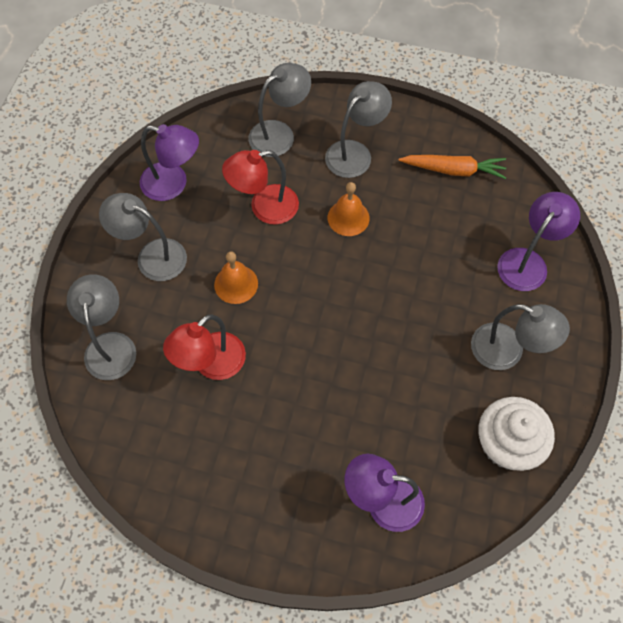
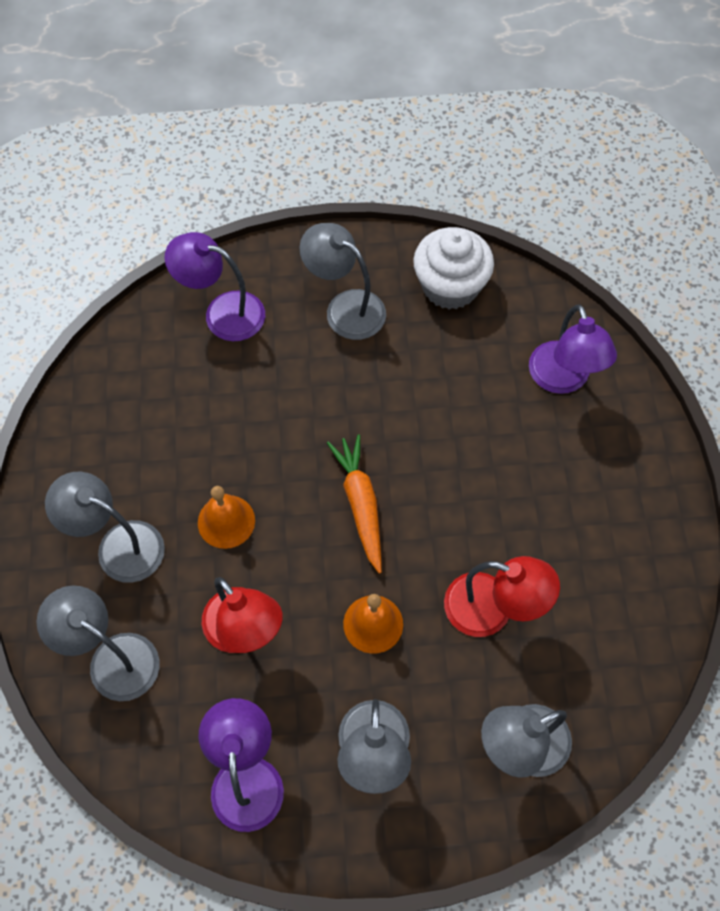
camera: 110 degrees left, 0 degrees up
orange carrot [399,155,506,179] -> orange carrot moved to [327,434,382,574]
grey lamp [471,304,570,370] -> grey lamp turned 60 degrees counterclockwise [300,223,386,340]

